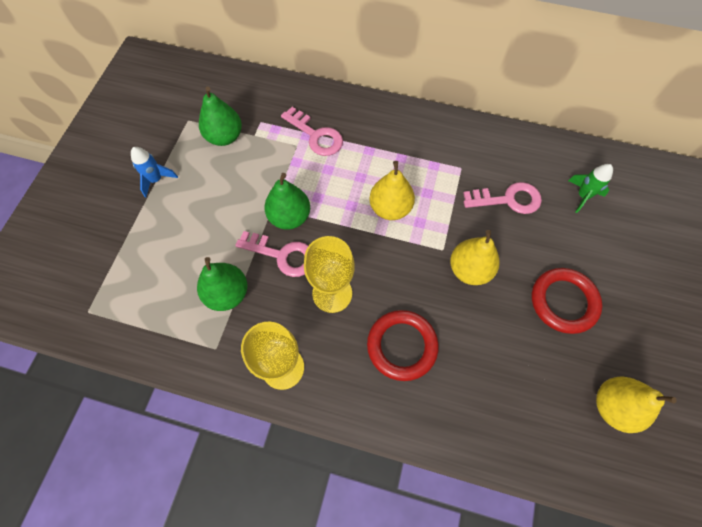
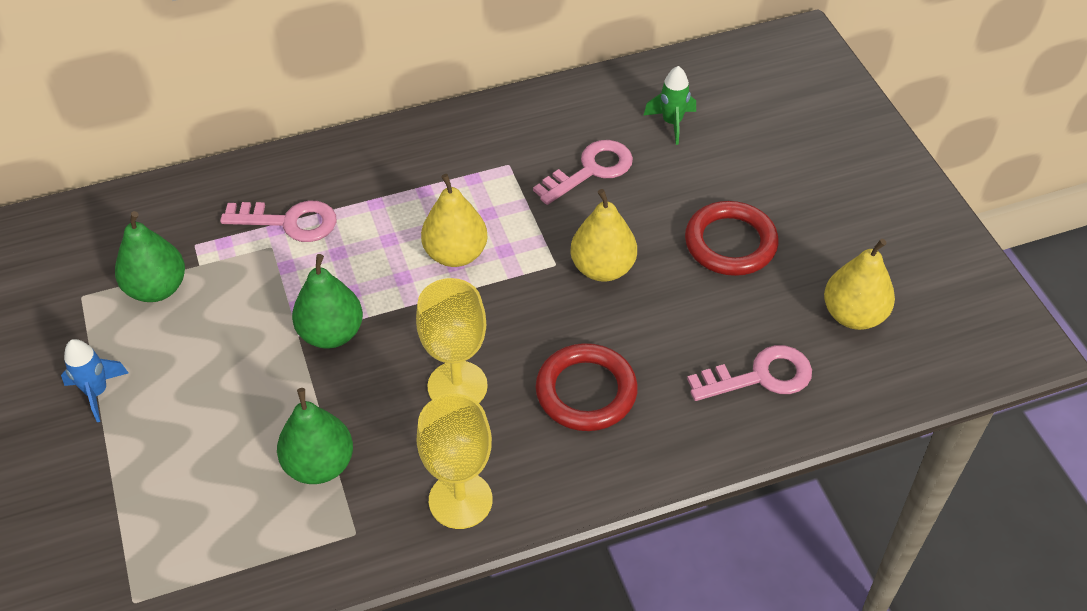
camera: 35 degrees left, 15 degrees down
pink key [235,231,308,277] -> pink key moved to [687,345,812,401]

